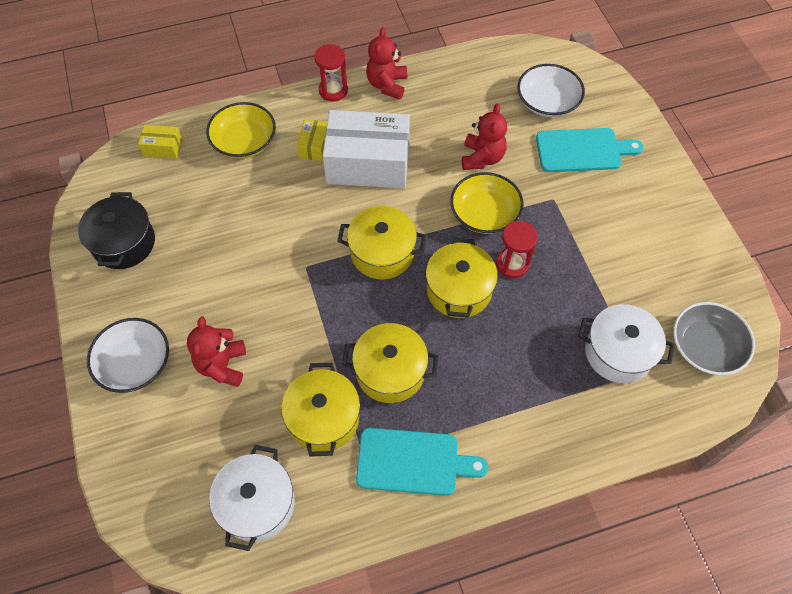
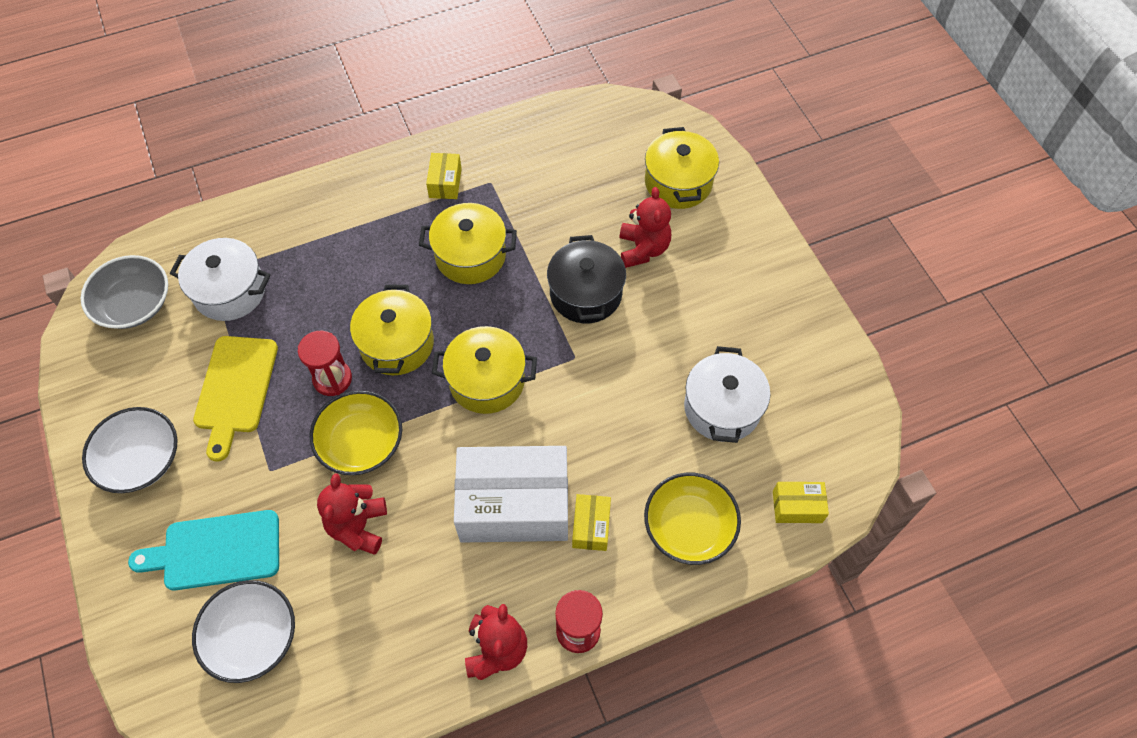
camera: 175 degrees right, 0 degrees up
black pot [78,192,155,269] -> black pot moved to [547,235,626,323]
white bowl [87,318,169,393] -> white bowl moved to [82,407,178,493]
white pot [209,445,294,551] -> white pot moved to [684,346,770,443]
yellow pot [281,363,360,457] -> yellow pot moved to [645,127,719,209]
turquoise cutting board [356,428,488,496] -> yellow box [426,153,462,199]
none -> yellow cutting board [193,336,278,462]

